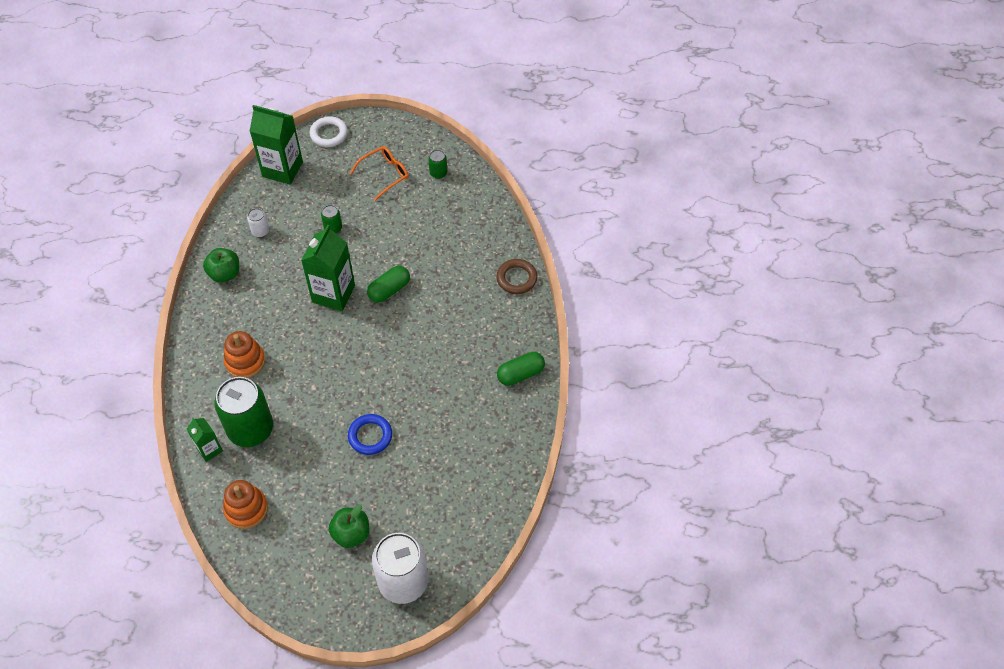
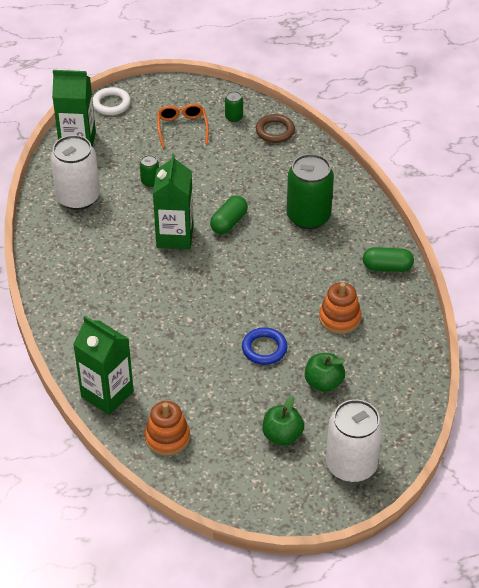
camera: 15 degrees left, 10 degrees down
green carton [187,418,223,462] -> green carton [73,316,134,415], size x1.85
green apple [203,248,239,283] -> green apple moved to [305,353,345,392]
green can [214,377,273,447] -> green can moved to [287,154,334,229]
orange stacking toy [224,331,265,378] -> orange stacking toy moved to [319,282,362,334]
white can [247,208,270,237] -> white can [50,135,100,210], size x2.30
orange glasses [350,146,409,201] -> orange glasses turned 45 degrees counterclockwise [157,103,209,148]
brown ring [496,259,538,294] -> brown ring moved to [256,114,295,143]
green capsule [497,352,545,386] -> green capsule turned 45 degrees clockwise [363,247,414,272]

